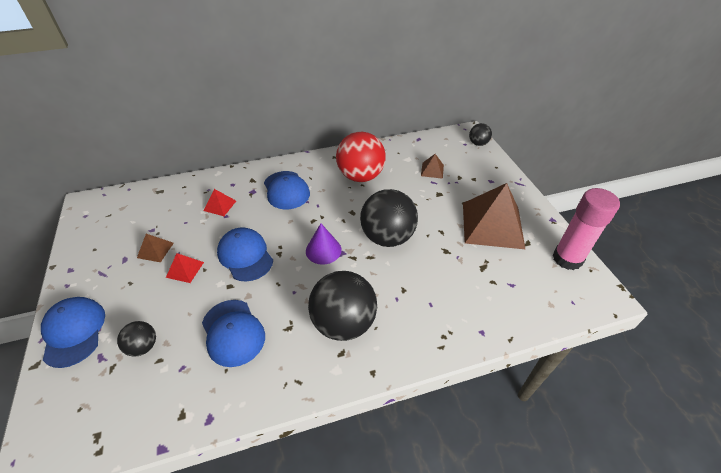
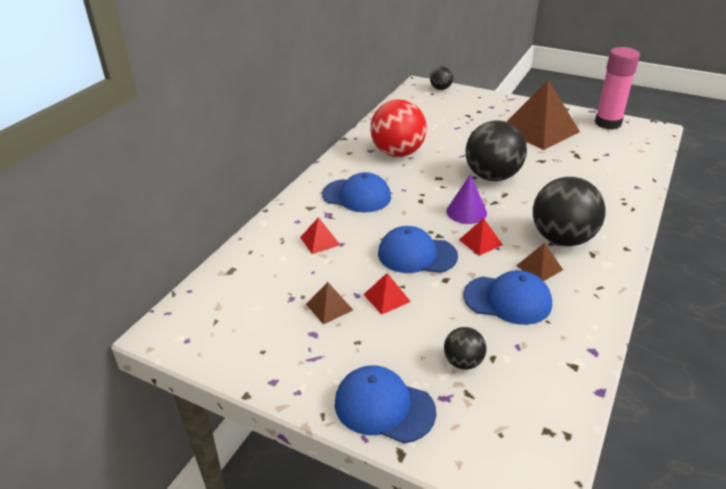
camera: 45 degrees left, 10 degrees down
brown pyramid [421,154,444,179] -> brown pyramid moved to [516,243,563,281]
none -> red pyramid [459,218,503,256]

